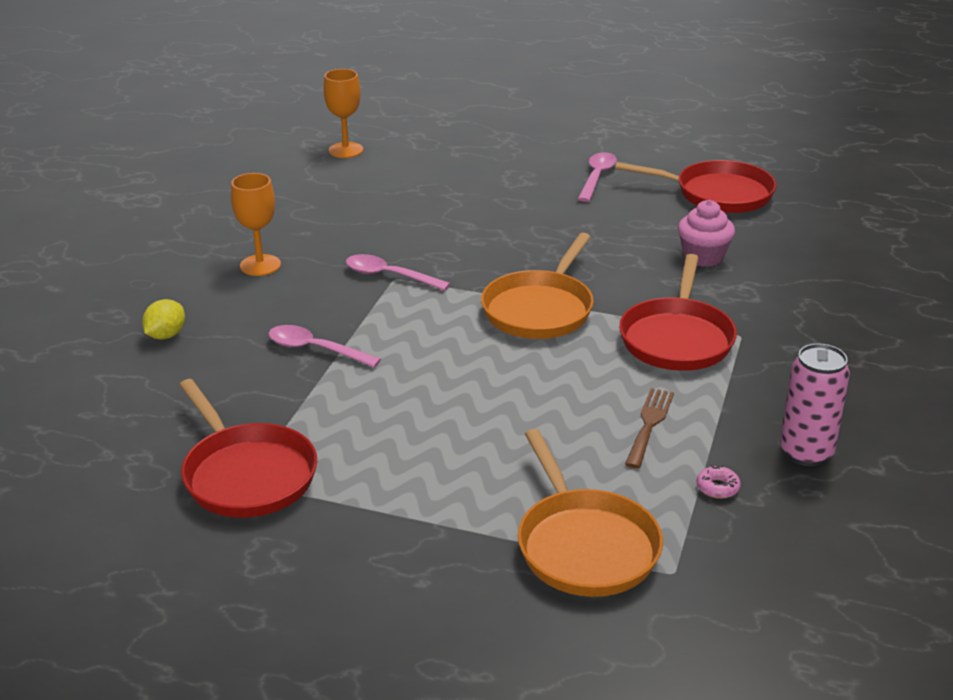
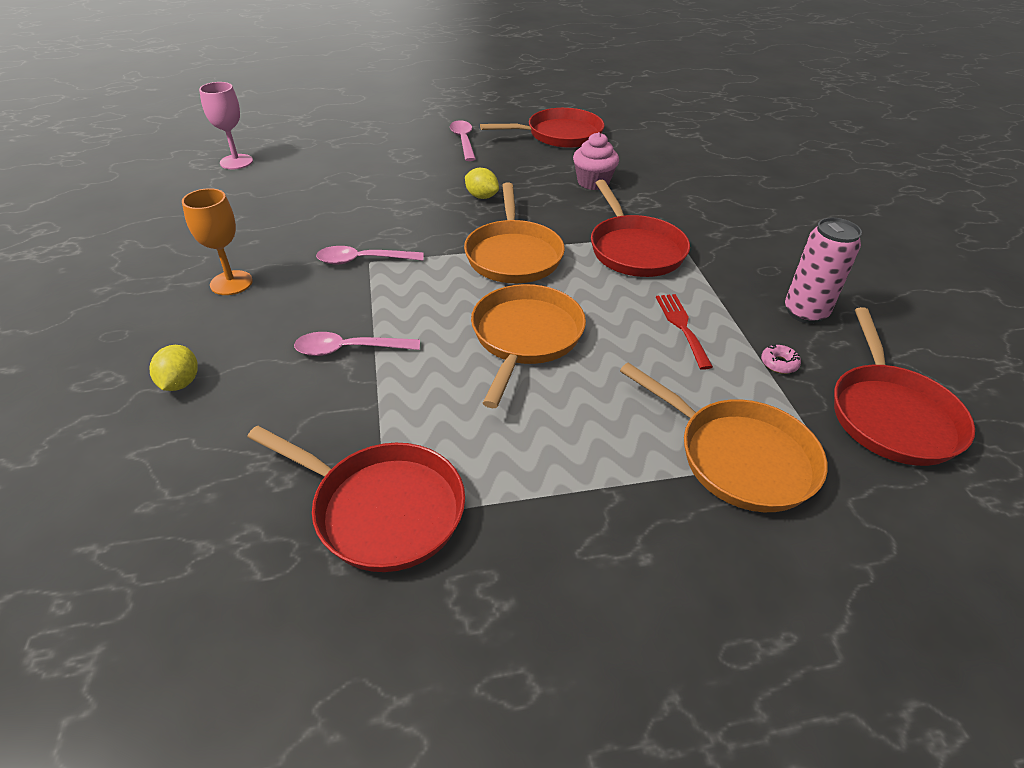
camera: 30 degrees left, 10 degrees up
orange goblet [324,69,363,158] -> pink goblet [199,82,253,169]
brown fork [625,388,674,468] -> red fork [656,294,713,370]
none -> yellow lemon [465,168,499,199]
none -> orange pan [471,284,586,408]
none -> red pan [834,307,975,466]

